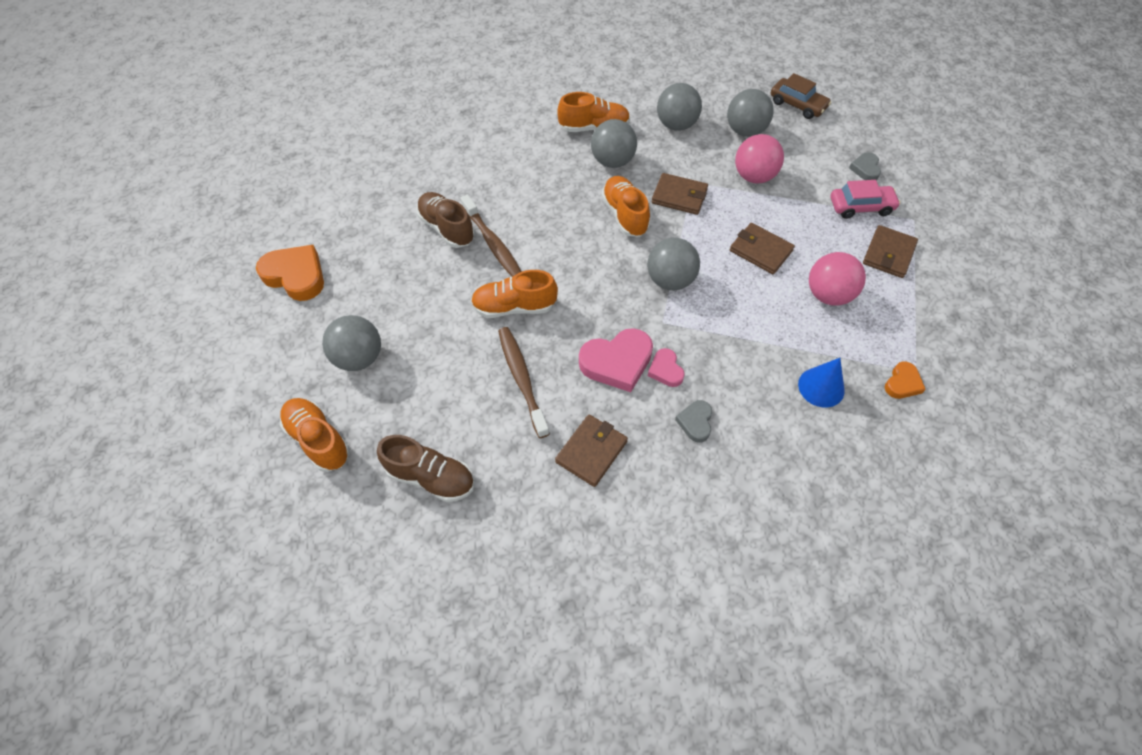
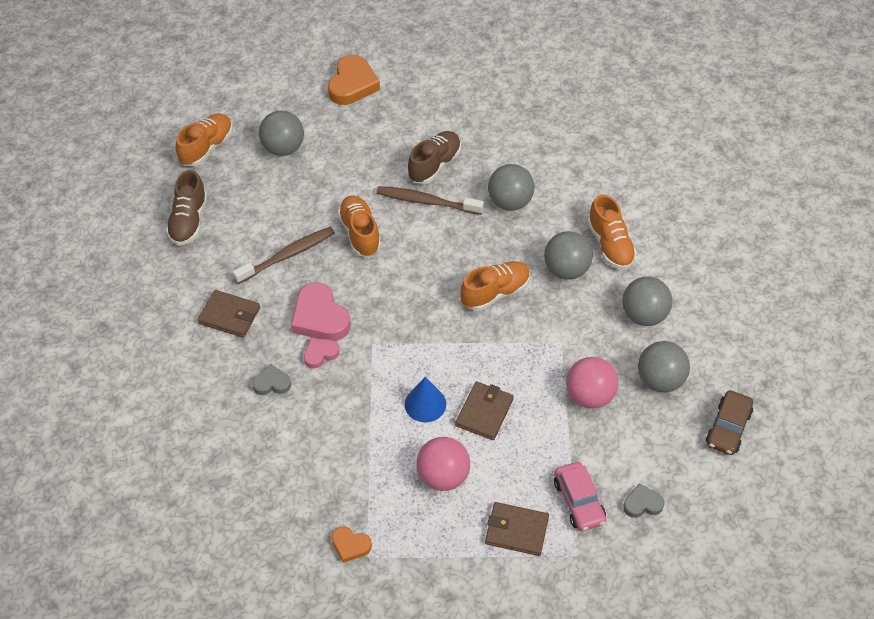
camera: 75 degrees right, 5 degrees down
brown toothbrush [460,195,522,276] -> brown toothbrush turned 60 degrees clockwise [376,186,484,215]
grey ball [647,238,700,291] -> grey ball moved to [488,164,535,211]
brown wallet [651,173,708,215] -> none
blue cone [798,358,845,408] -> blue cone moved to [405,377,446,422]

